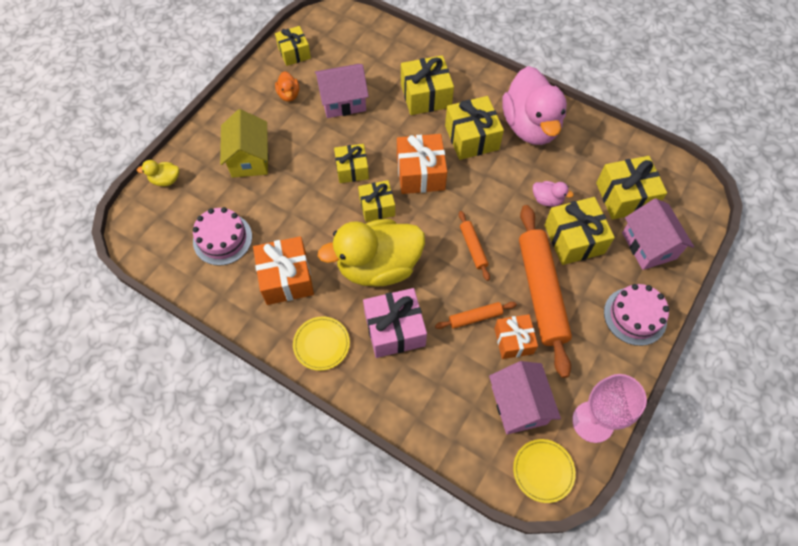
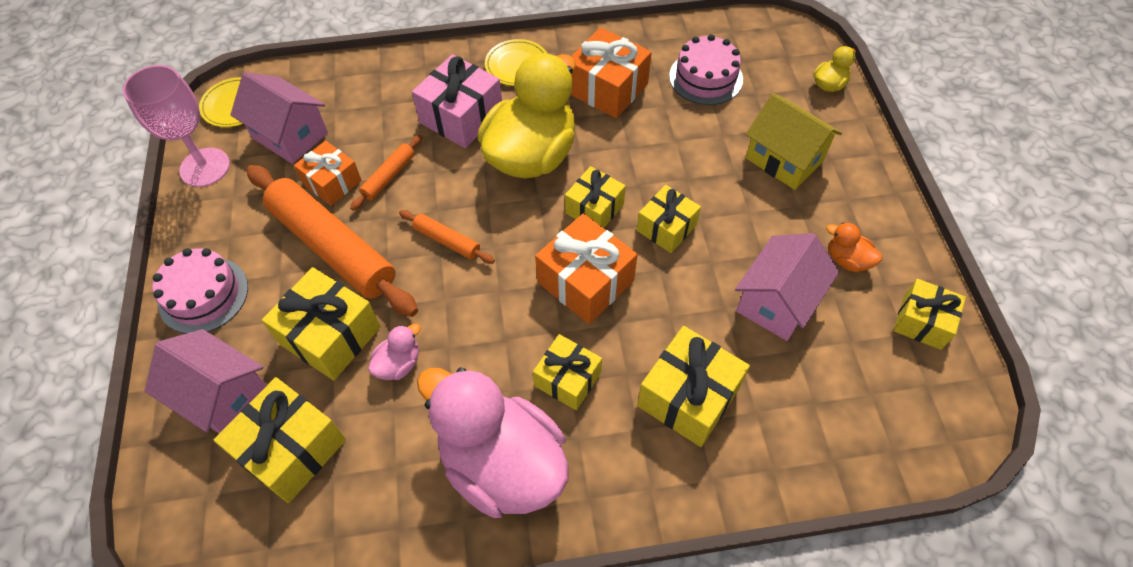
camera: 140 degrees right, 5 degrees down
yellow gift [445,96,504,160] -> yellow gift [533,334,602,410], size x0.66
pink duck [533,181,574,207] -> pink duck turned 150 degrees clockwise [368,324,421,380]

